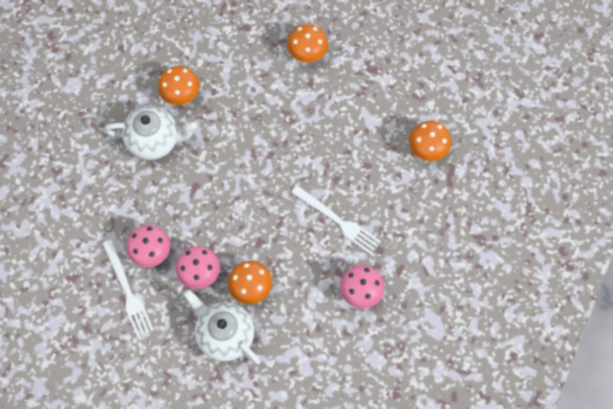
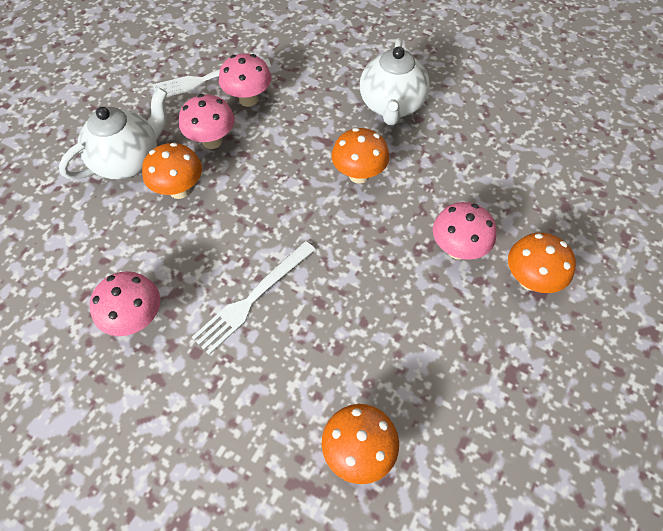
camera: 95 degrees right, 10 degrees down
orange mushroom [158,66,200,105] -> orange mushroom moved to [332,128,389,184]
none -> pink mushroom [433,202,497,260]

